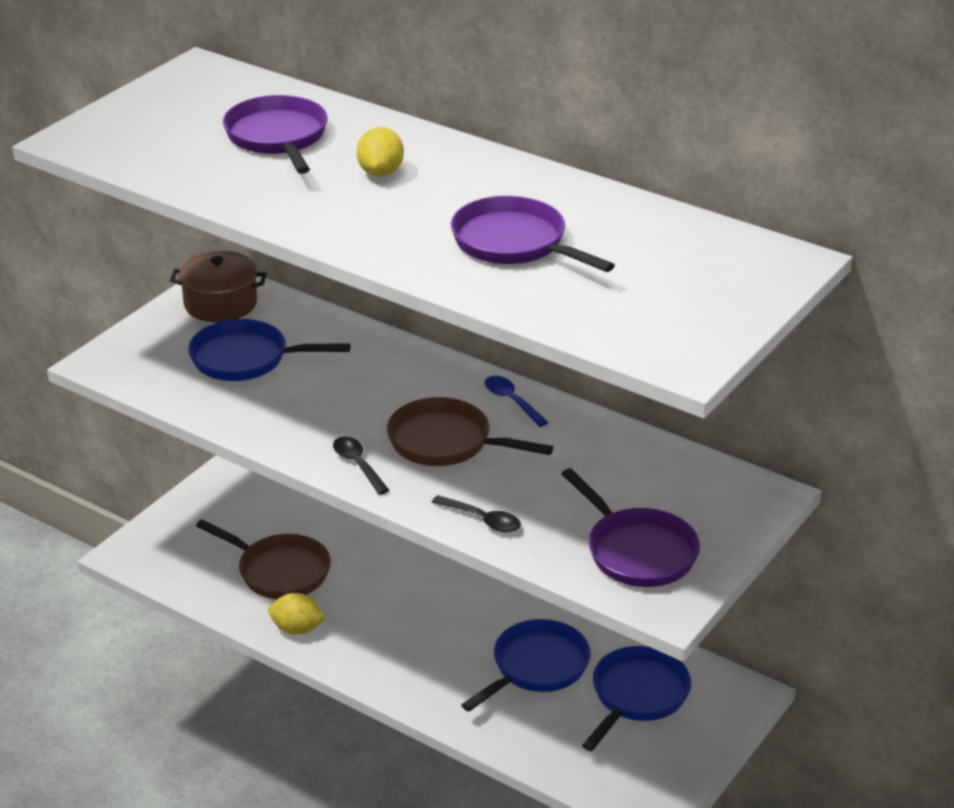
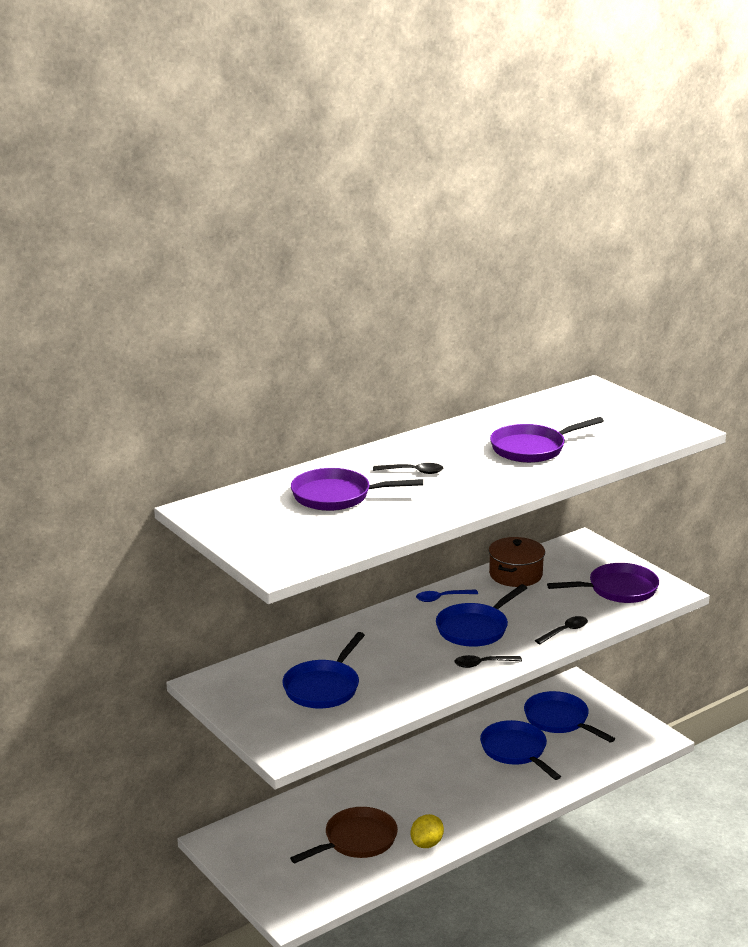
camera: 70 degrees left, 10 degrees down
brown pot [170,251,267,322] -> brown pot moved to [489,537,545,587]
yellow lemon [356,127,404,177] -> black spoon [373,463,443,474]
brown pan [387,397,553,466] -> blue pan [436,584,527,647]

